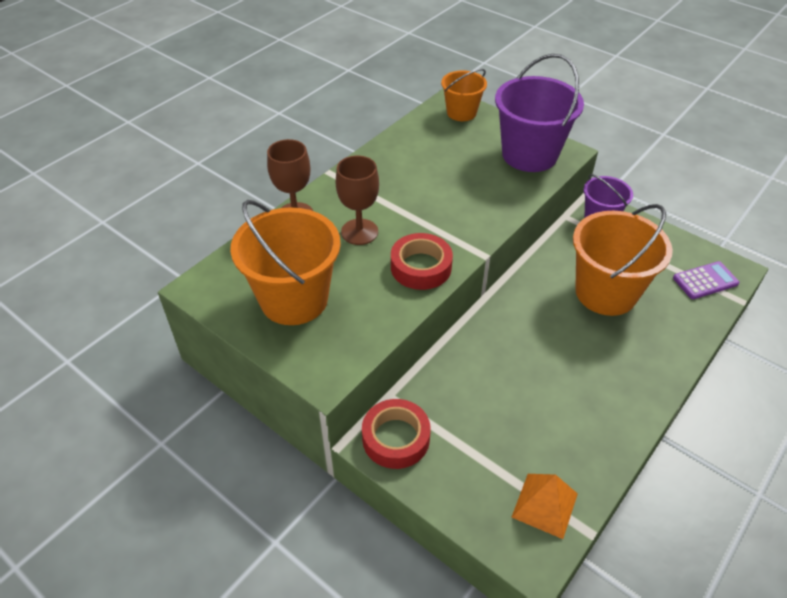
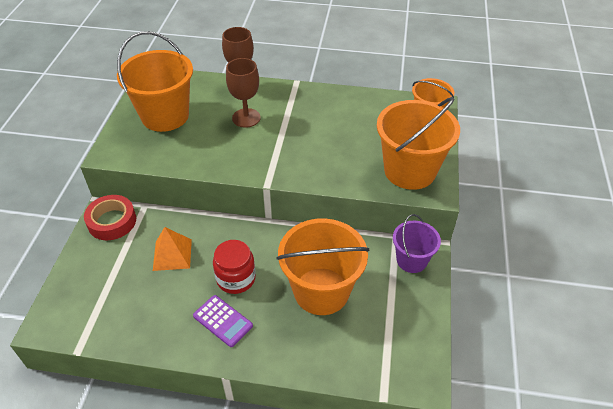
camera: 60 degrees right, 0 degrees up
red tape [391,233,453,290] -> none
purple bucket [495,54,584,172] -> orange bucket [377,97,460,190]
orange pyramid [512,474,578,539] -> orange pyramid moved to [153,227,192,271]
purple calculator [673,261,740,299] -> purple calculator moved to [193,295,253,347]
none -> red jar [213,240,256,294]

